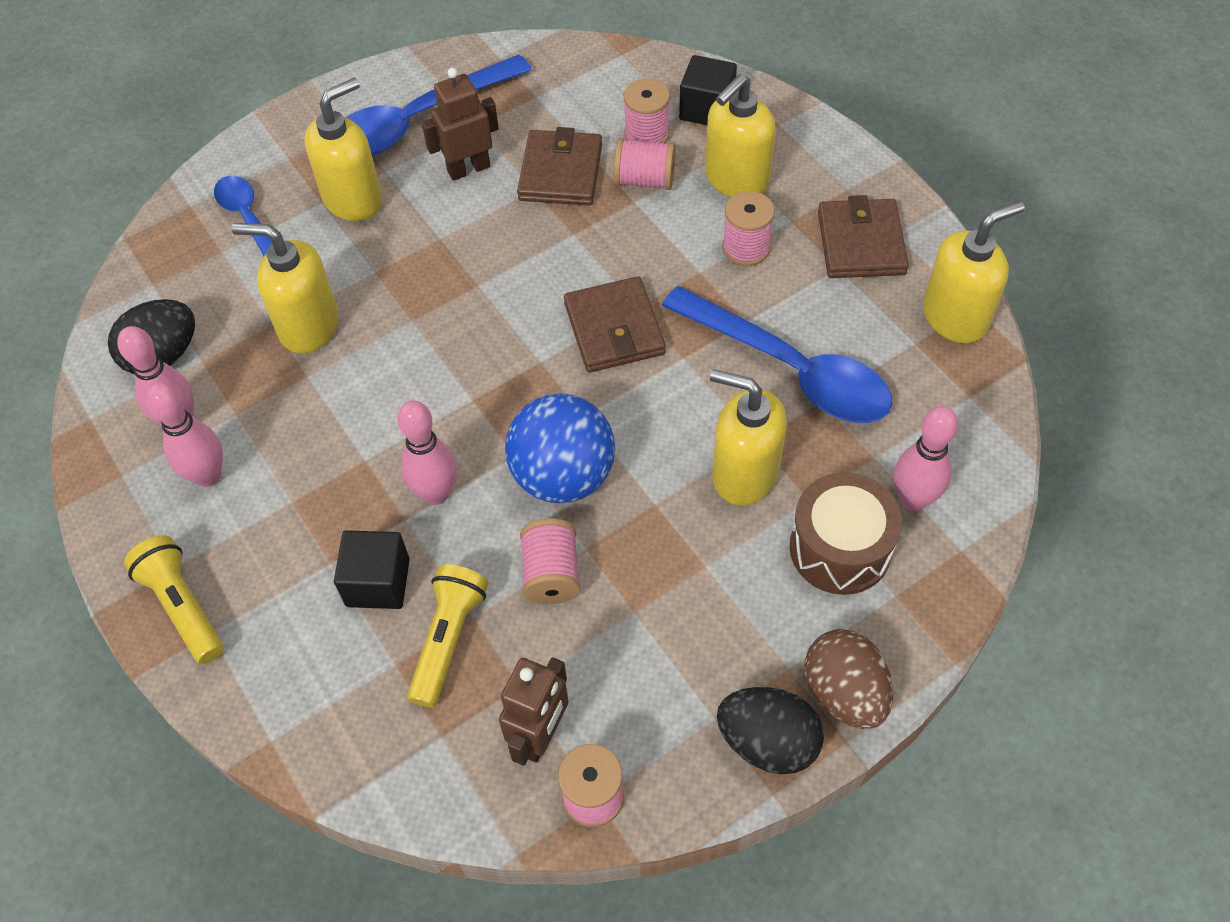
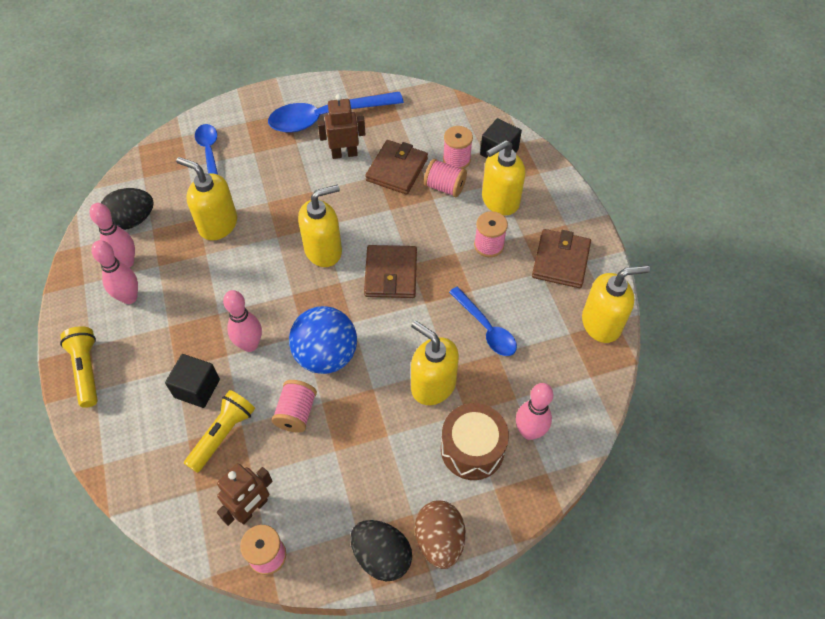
camera: 15 degrees right, 0 degrees up
yellow soap dispenser [304,78,382,221] -> yellow soap dispenser moved to [298,184,342,267]
blue spoon [662,286,892,423] -> blue spoon [449,287,517,356], size x0.59

